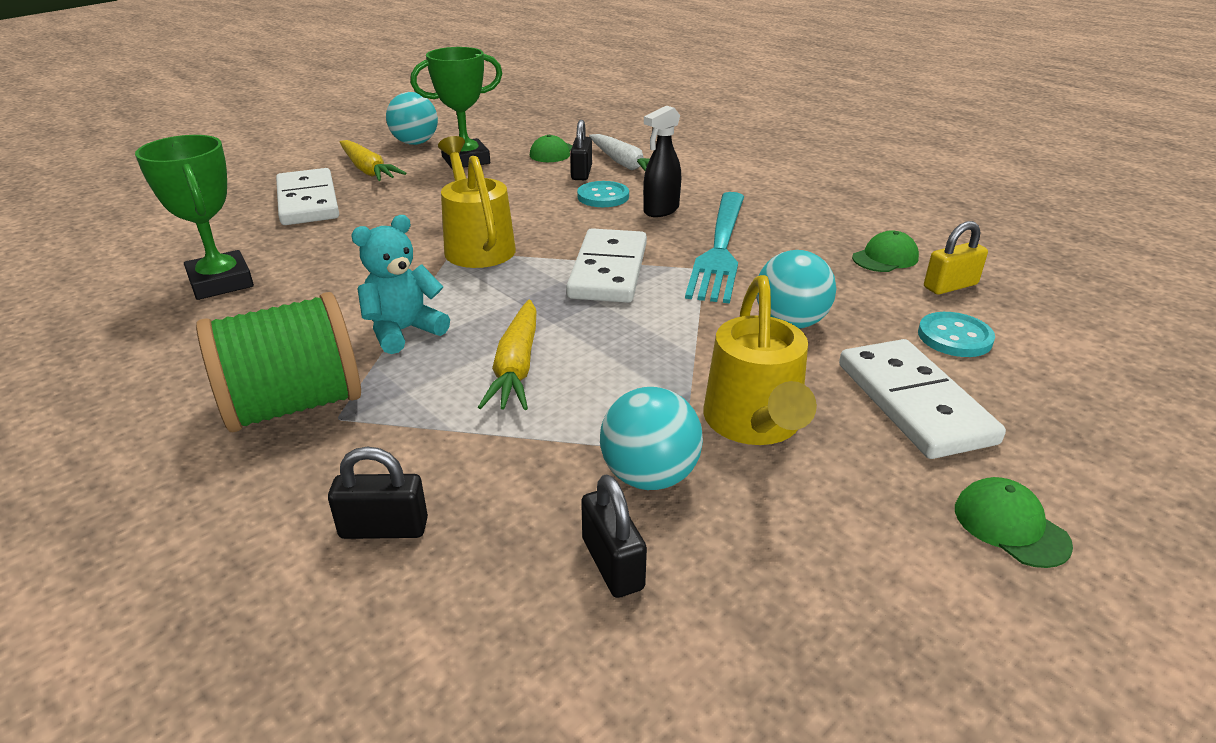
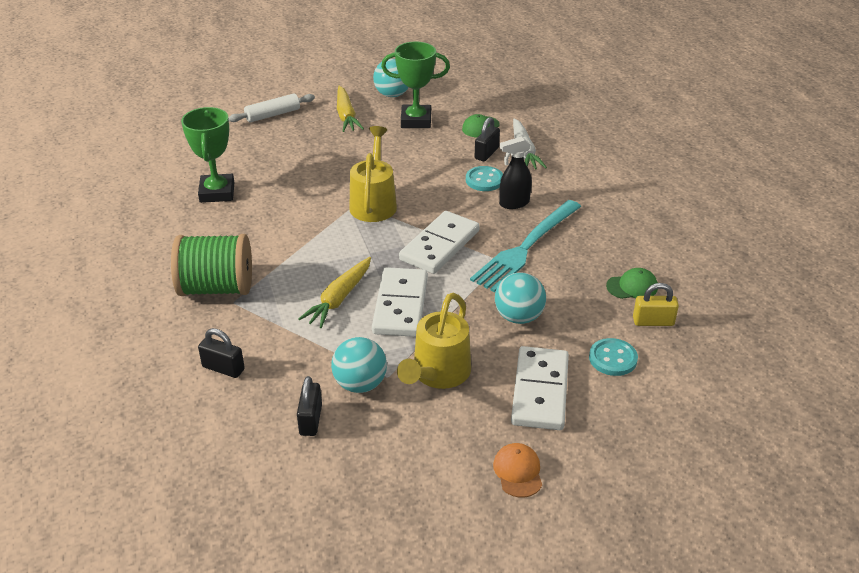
camera: 25 degrees right, 5 degrees up
white domino [276,168,339,225] -> white domino moved to [372,267,428,337]
turquoise teddy bear [351,215,450,354] -> none
green cap [955,477,1073,568] -> orange cap [493,443,542,498]
none -> white rolling pin [228,93,315,123]

